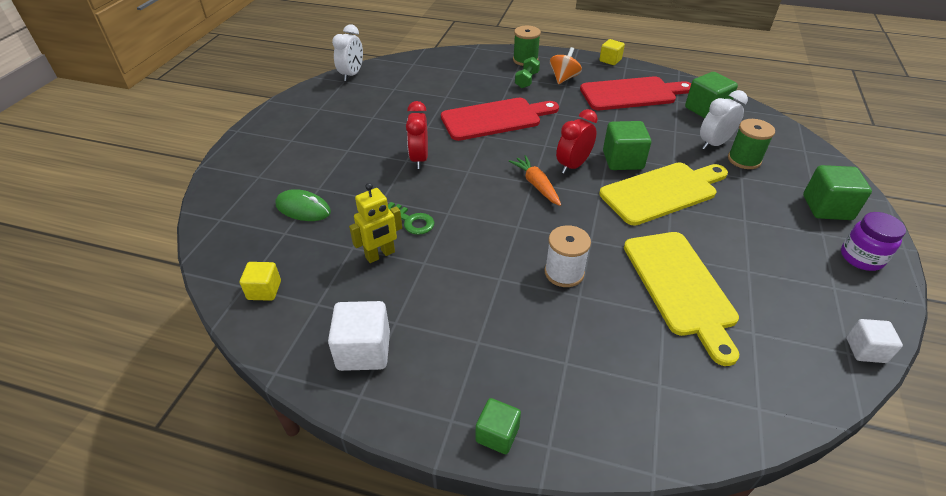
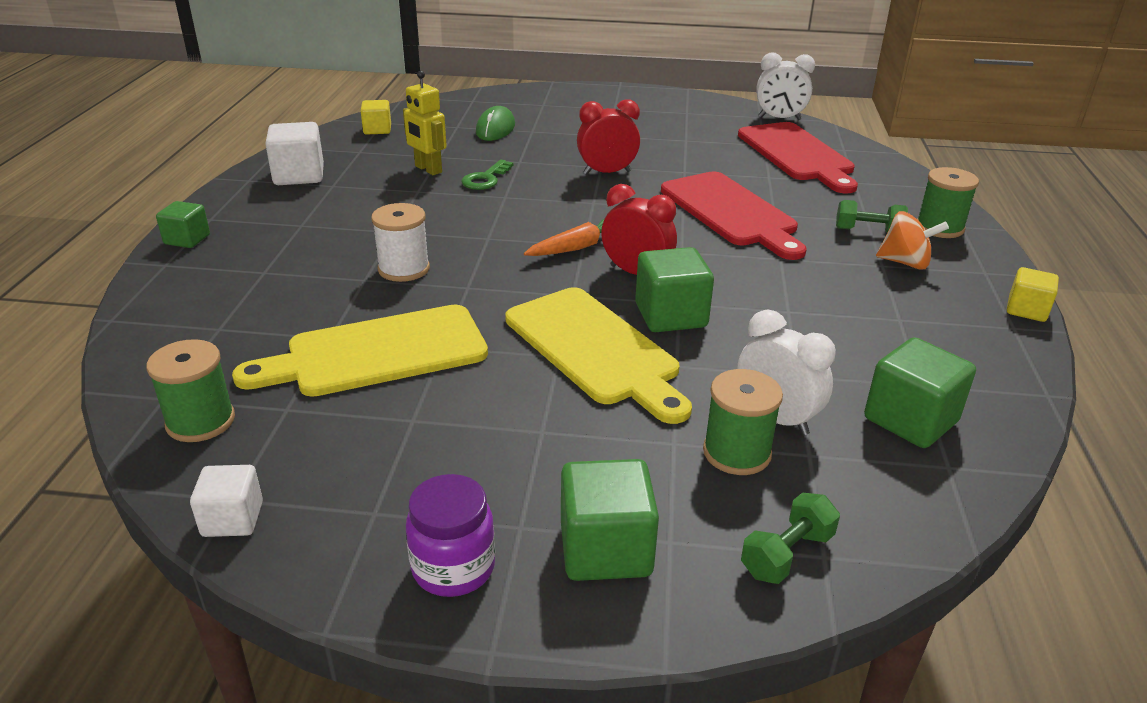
camera: 80 degrees right, 10 degrees down
red cutting board [580,76,691,110] -> red cutting board moved to [738,122,858,194]
none -> green spool [146,339,235,442]
none -> green dumbbell [741,493,840,584]

